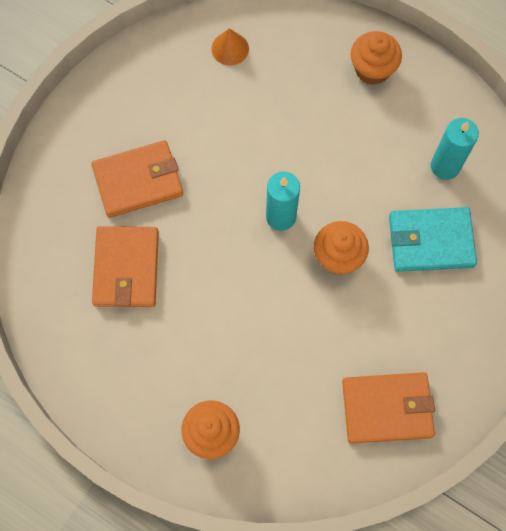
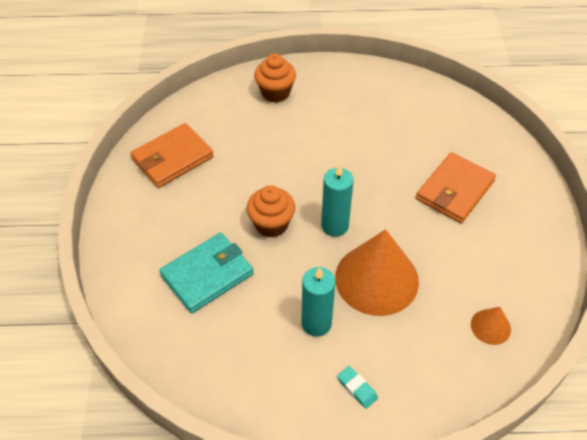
camera: 145 degrees right, 20 degrees down
orange wallet [92,226,159,307] -> none
orange cupcake [351,31,402,85] -> turquoise eraser [337,366,378,409]
turquoise candle [431,118,479,180] -> turquoise candle moved to [302,267,335,337]
none -> orange cone [335,229,419,316]

